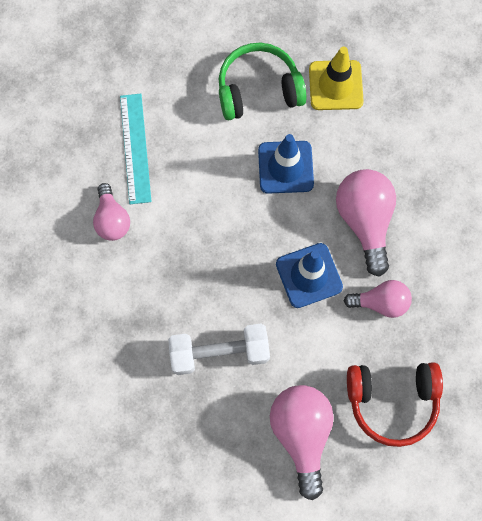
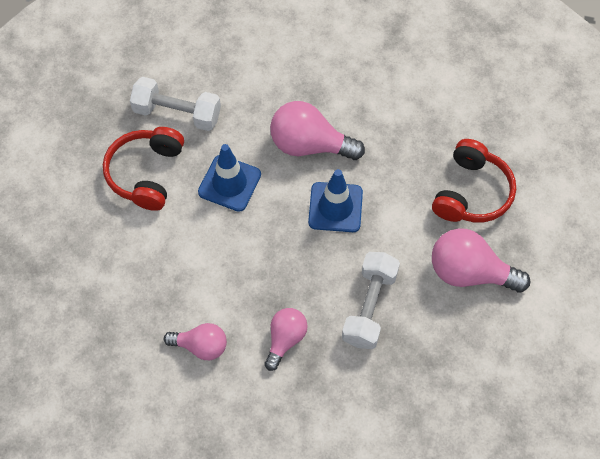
camera: 65 degrees left, 10 degrees down
turquoise ruler [120,94,152,204] -> none
green headphones [219,43,307,120] -> red headphones [103,127,184,211]
yellow traffic cone [309,47,364,110] -> white dumbbell [130,77,221,131]
pink light bulb [344,280,412,318] -> pink light bulb moved to [264,308,308,371]

